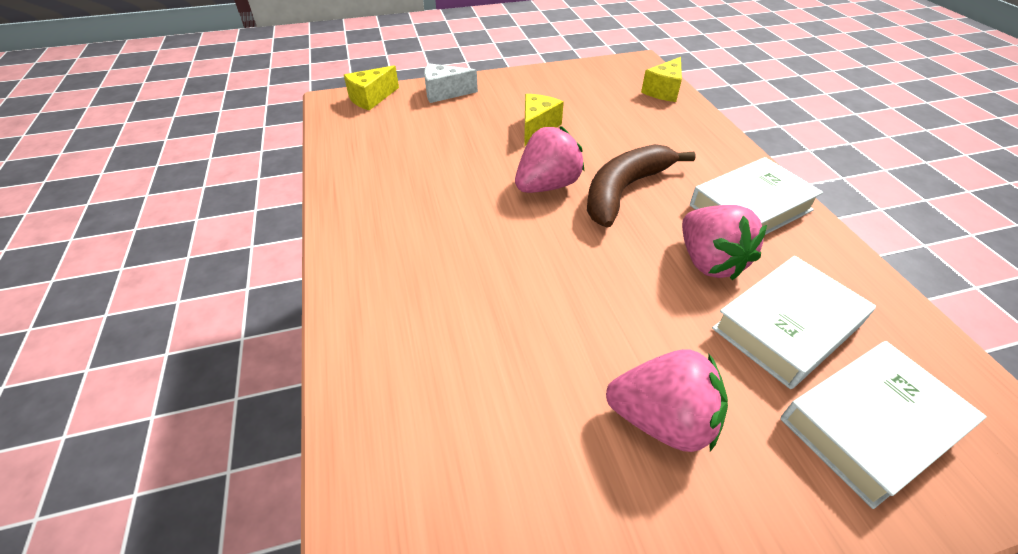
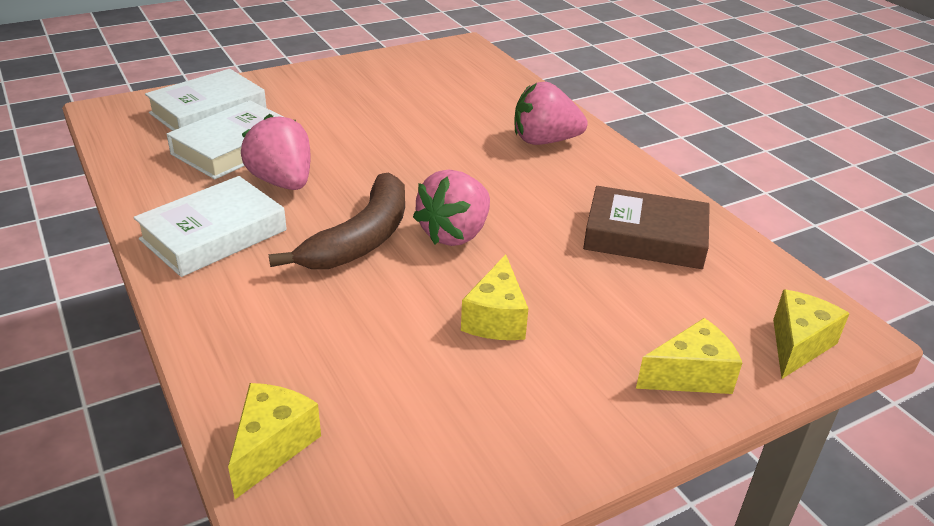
camera: 165 degrees right, 10 degrees down
white cheese [424,63,478,103] -> yellow cheese [636,318,742,394]
pink strawberry [606,349,728,452] -> pink strawberry moved to [514,82,588,145]
none -> brown book [583,186,710,269]

